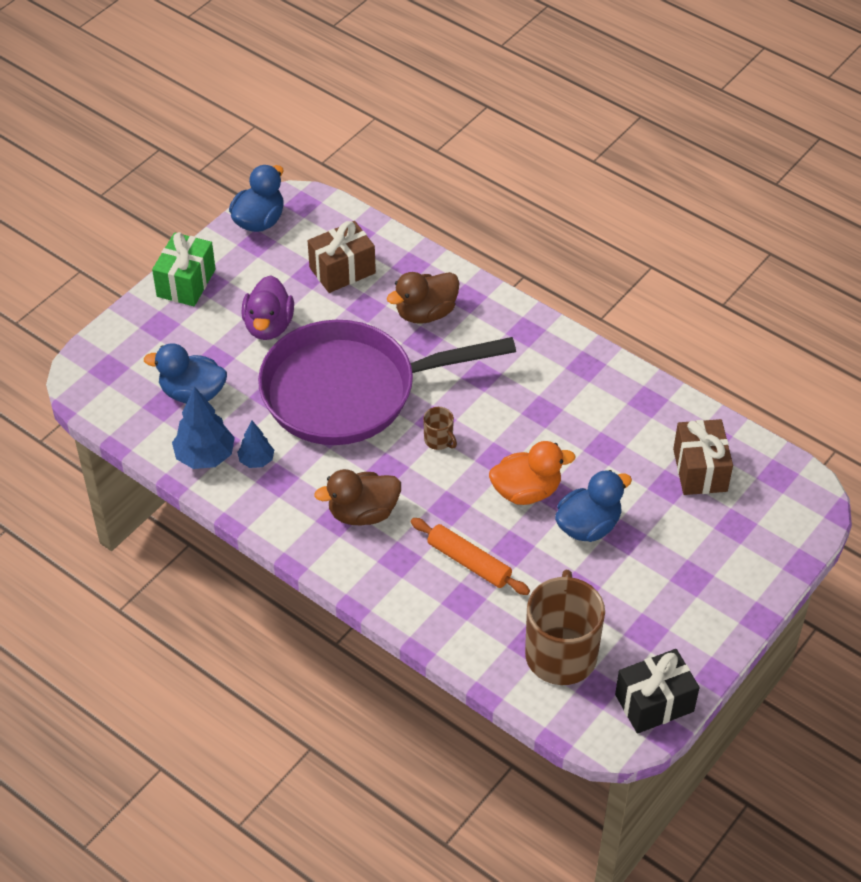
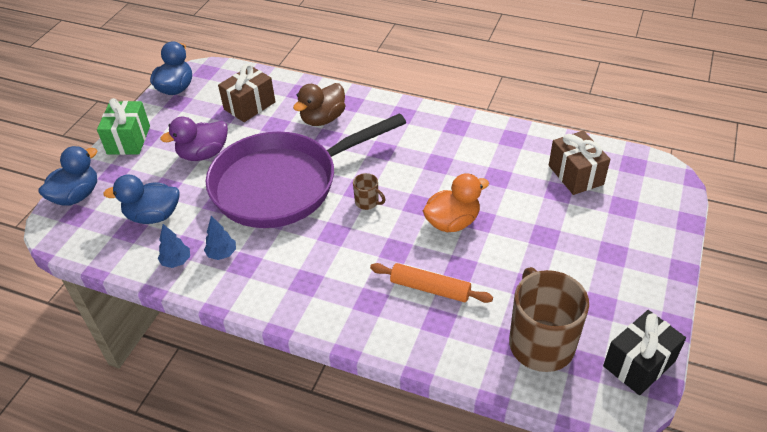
camera: 15 degrees left, 5 degrees down
blue tree [172,386,235,469] -> blue tree [158,224,190,268], size x0.59
purple duck [241,275,294,340] -> purple duck turned 75 degrees clockwise [160,117,228,161]
brown duck [314,469,401,526] -> none
blue duck [555,470,632,542] -> blue duck moved to [38,146,97,206]

